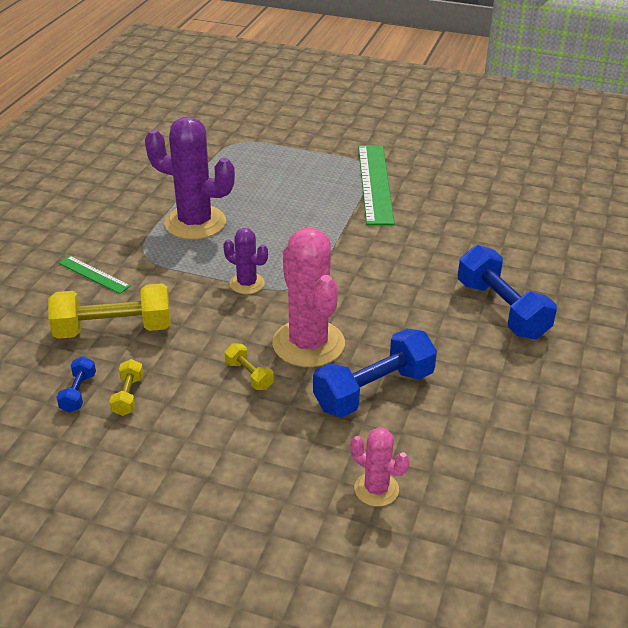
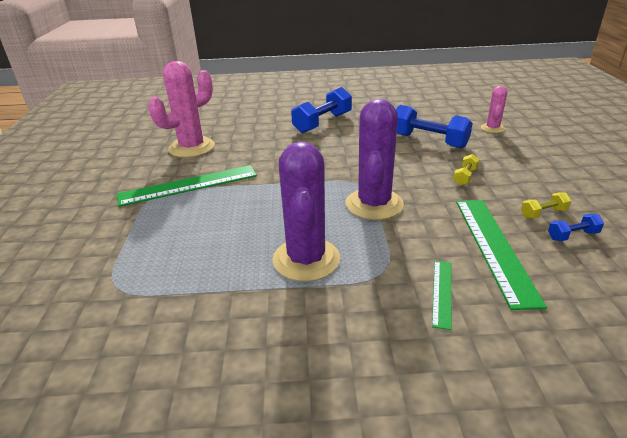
camera: 110 degrees left, 5 degrees down
yellow dumbbell [48,284,171,339] -> green ruler [456,200,547,310]
purple cactus [223,228,268,294] -> purple cactus [346,99,404,220], size x1.92
pink cactus [272,228,345,367] -> pink cactus moved to [148,61,215,158]

